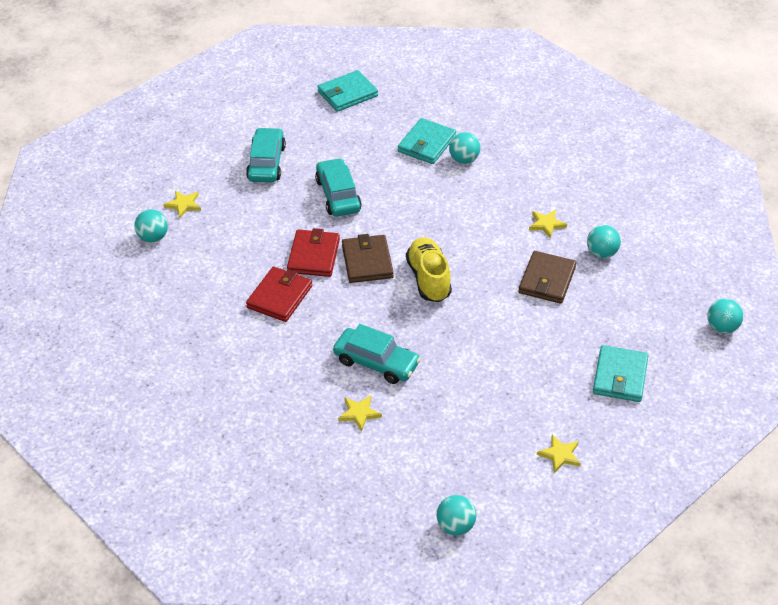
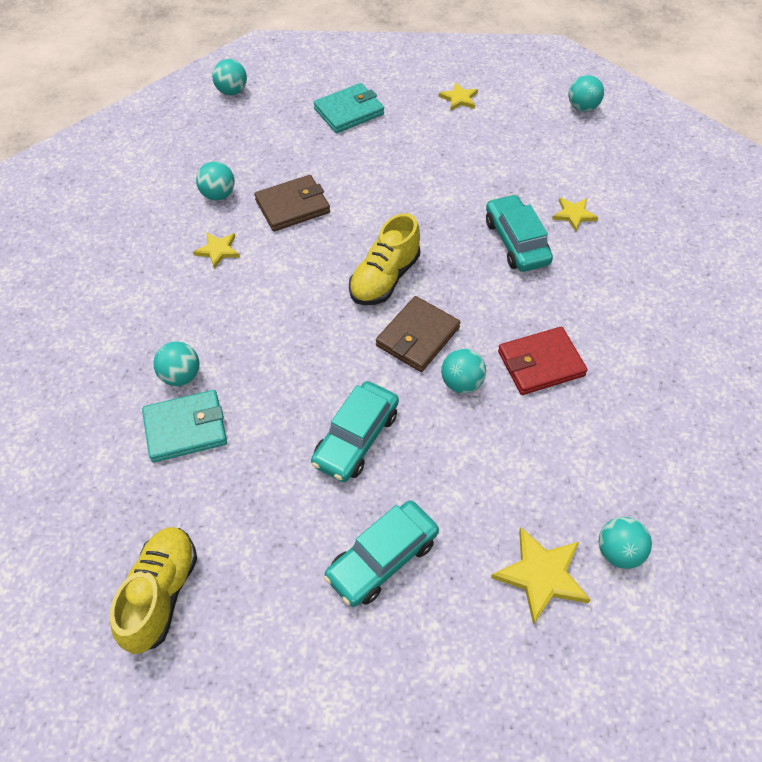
camera: 135 degrees left, 10 degrees up
yellow star [163,190,201,218] -> yellow star [491,527,591,625], size x1.62
red wallet [287,228,340,277] -> turquoise ball [441,349,486,394]
turquoise wallet [317,70,378,112] -> yellow shoe [110,527,197,654]

